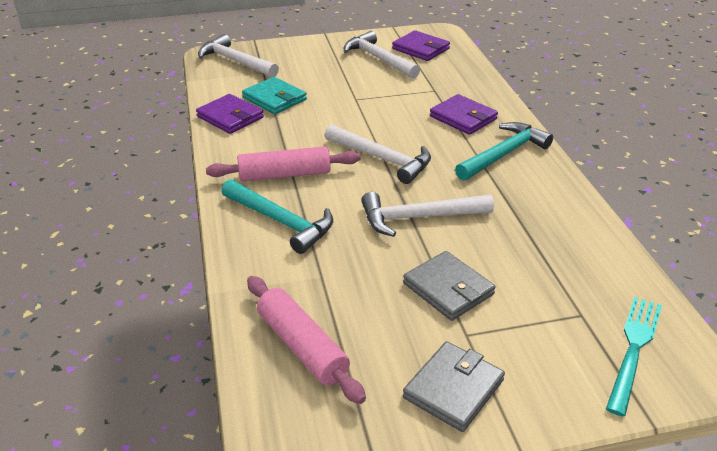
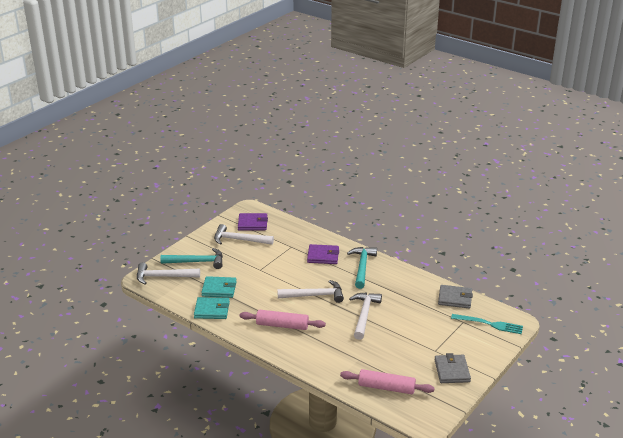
camera: 40 degrees left, 5 degrees down
purple wallet [196,94,264,134] -> turquoise wallet [194,297,230,319]
pink rolling pin [206,146,360,181] -> pink rolling pin turned 60 degrees clockwise [240,310,326,330]
turquoise hammer [222,179,333,254] -> turquoise hammer moved to [160,248,223,269]
white hammer [361,192,494,237] -> white hammer turned 150 degrees clockwise [349,293,382,340]
grey wallet [403,251,496,321] -> grey wallet moved to [438,285,473,309]
turquoise fork [606,297,662,416] -> turquoise fork turned 120 degrees clockwise [451,314,523,334]

